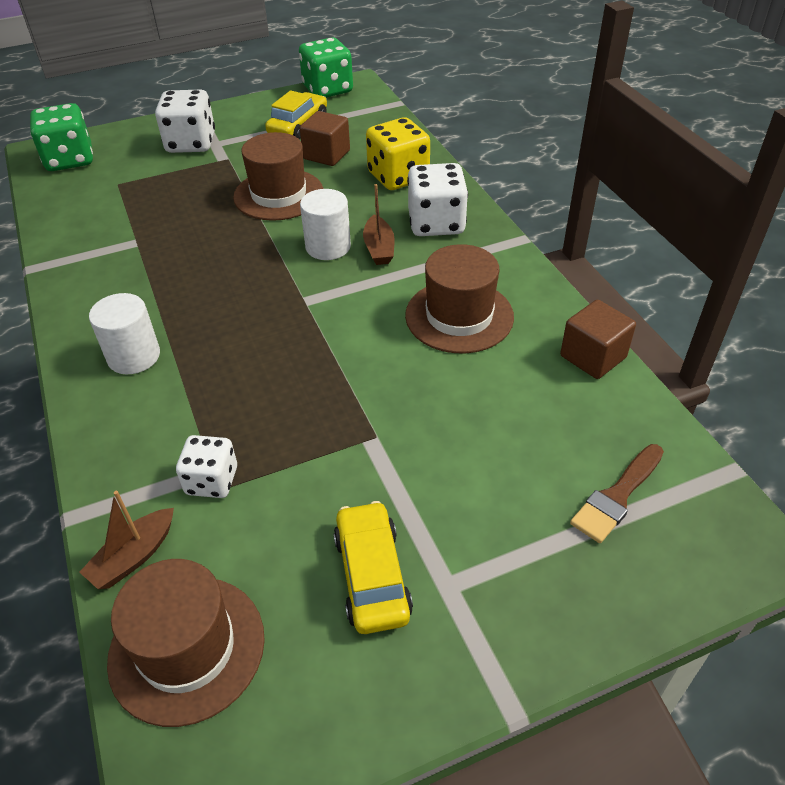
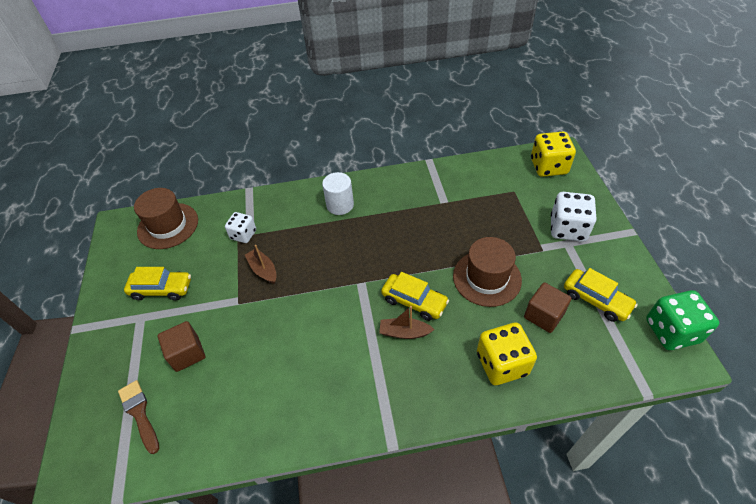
camera: 105 degrees right, 5 degrees up
green dice [30,103,93,171] -> yellow dice [531,132,576,177]
brown boat [79,491,174,589] -> brown boat moved to [245,245,277,284]
white cylinder [300,189,351,260] -> yellow car [381,272,449,321]
brown hat [405,244,514,353] -> none
white dice [407,163,468,236] -> none
brown cube [560,300,636,379] -> brown cube moved to [157,321,205,372]

